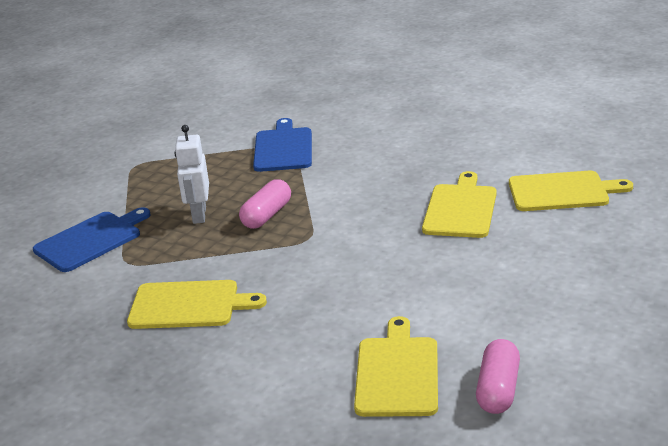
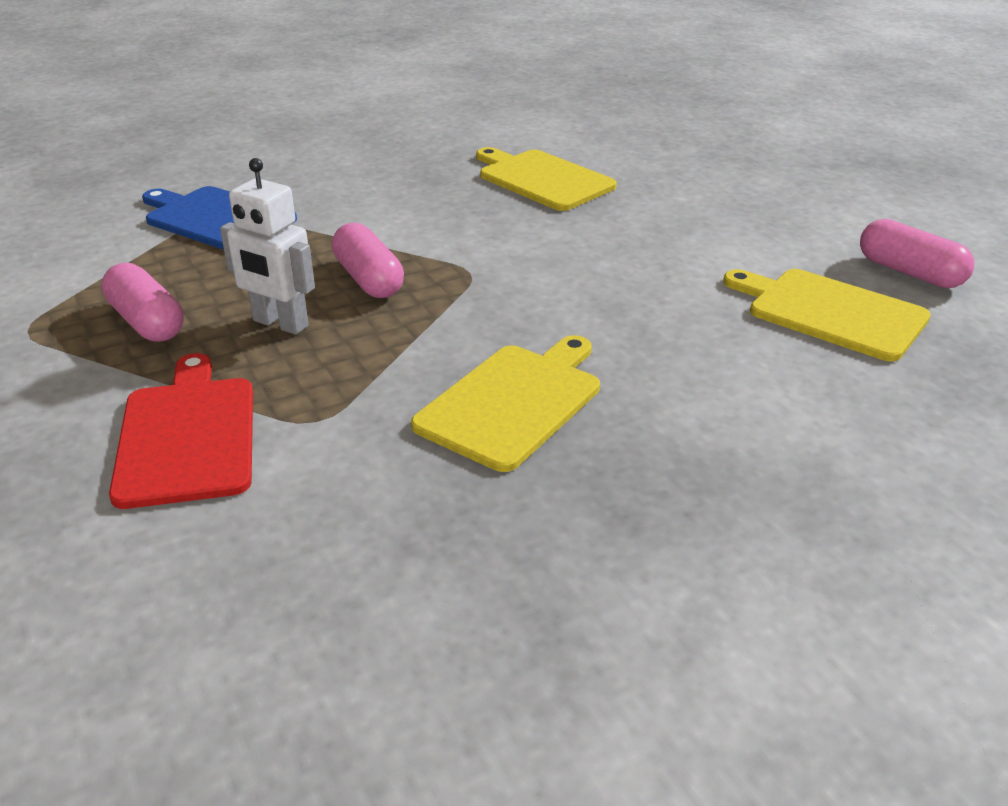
camera: 60 degrees left, 5 degrees up
blue cutting board [33,207,151,272] -> red cutting board [109,353,253,509]
yellow cutting board [509,171,633,211] -> none
none -> pink capsule [101,263,184,342]

